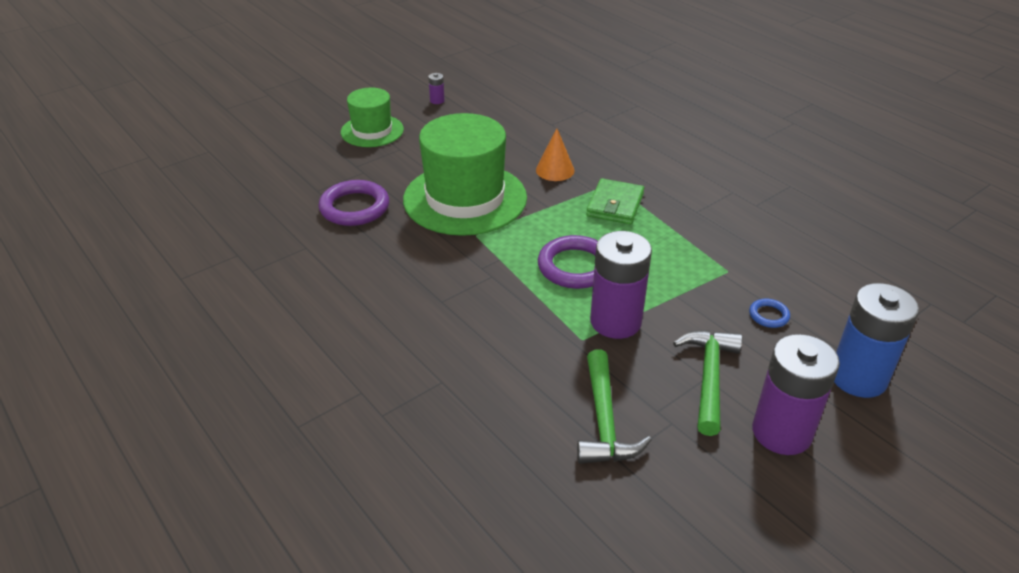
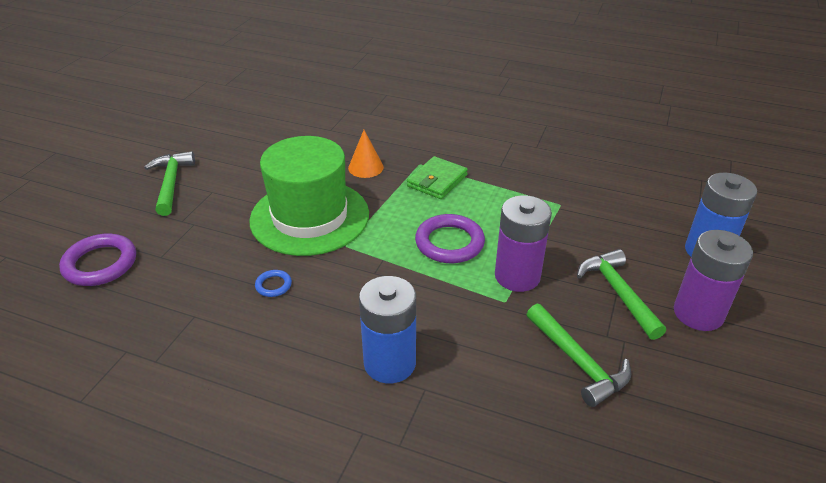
camera: 30 degrees left, 0 degrees up
purple ring [318,180,389,226] -> purple ring moved to [59,233,136,286]
green hat [341,87,404,147] -> green hammer [144,151,195,216]
purple battery [428,73,445,104] -> none
green wallet [586,178,644,224] -> green wallet turned 45 degrees clockwise [407,156,468,199]
blue ring [749,299,790,328] -> blue ring moved to [255,270,292,297]
none -> blue battery [359,276,416,383]

